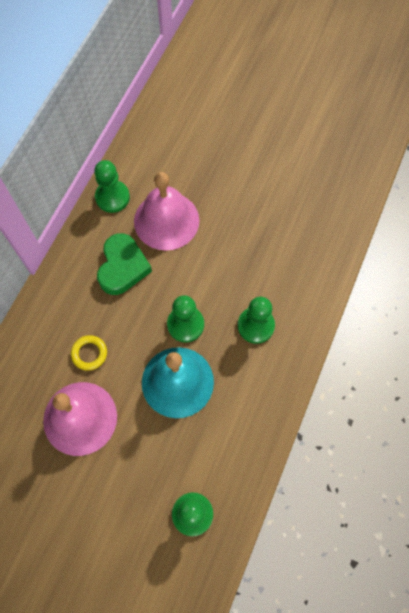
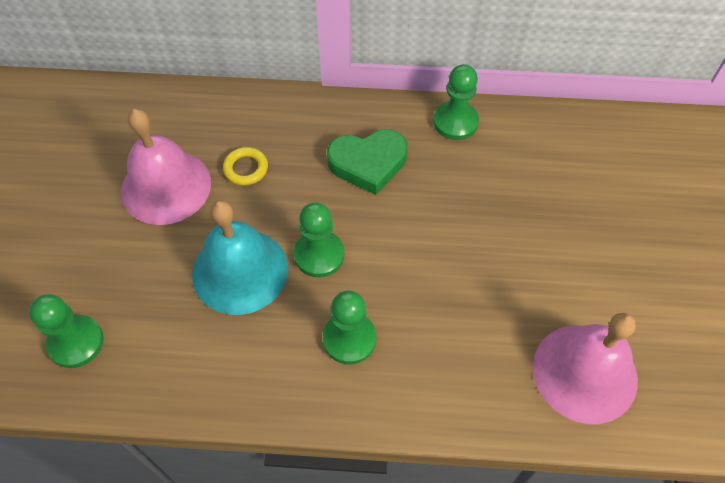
camera: 70 degrees right, 10 degrees down
pink bell [134,172,199,251] -> pink bell moved to [533,313,638,424]

